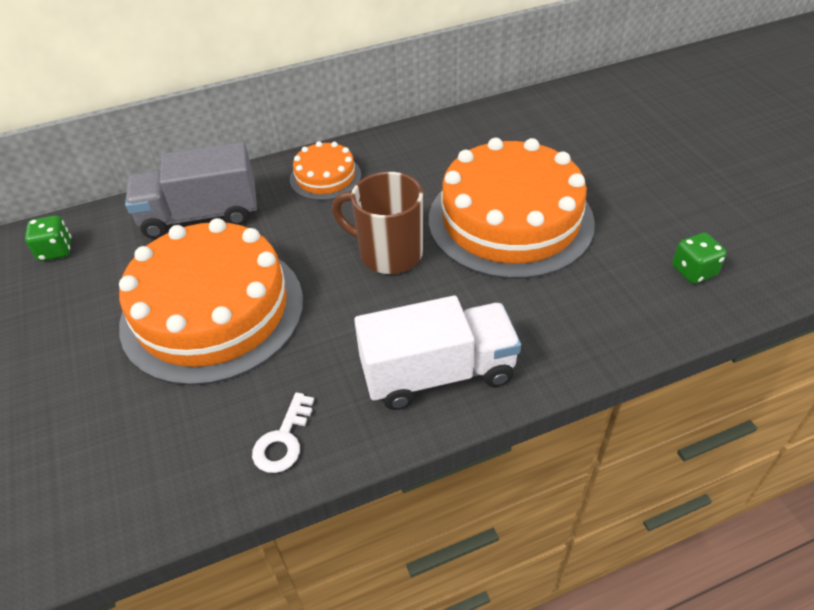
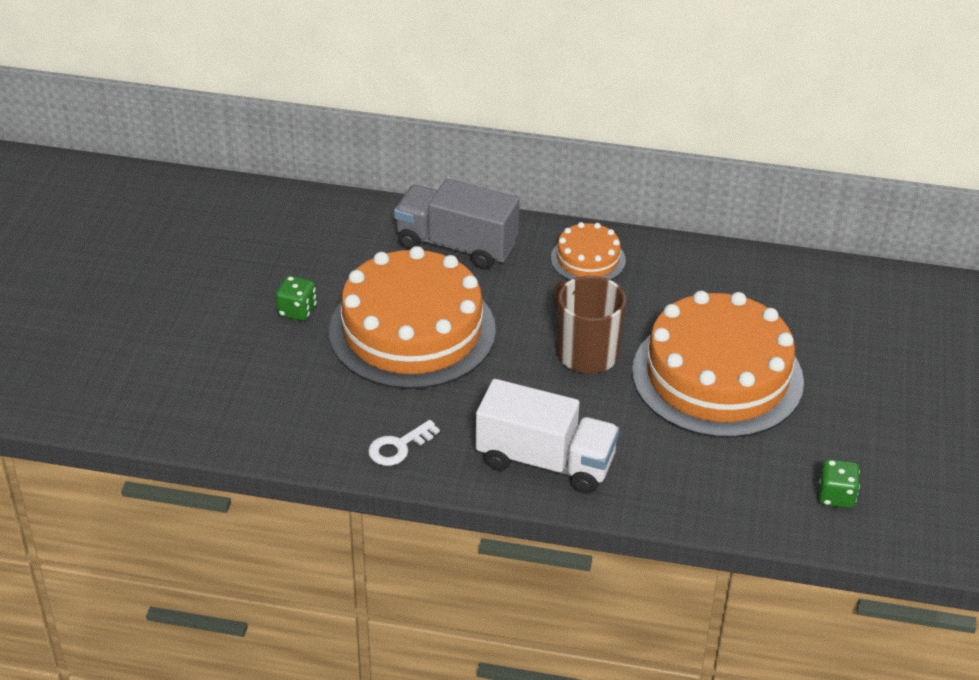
camera: 30 degrees right, 5 degrees down
green dice [25,215,71,261] -> green dice moved to [275,276,317,321]

